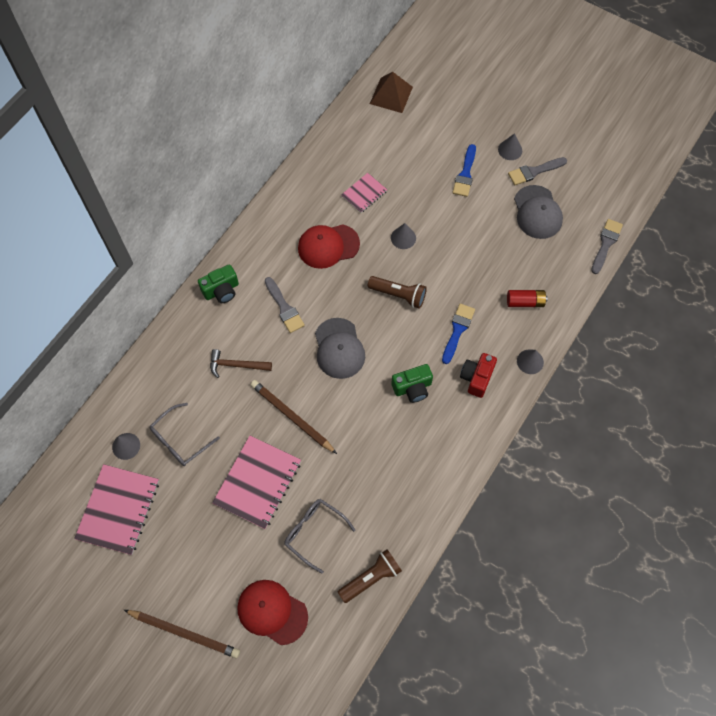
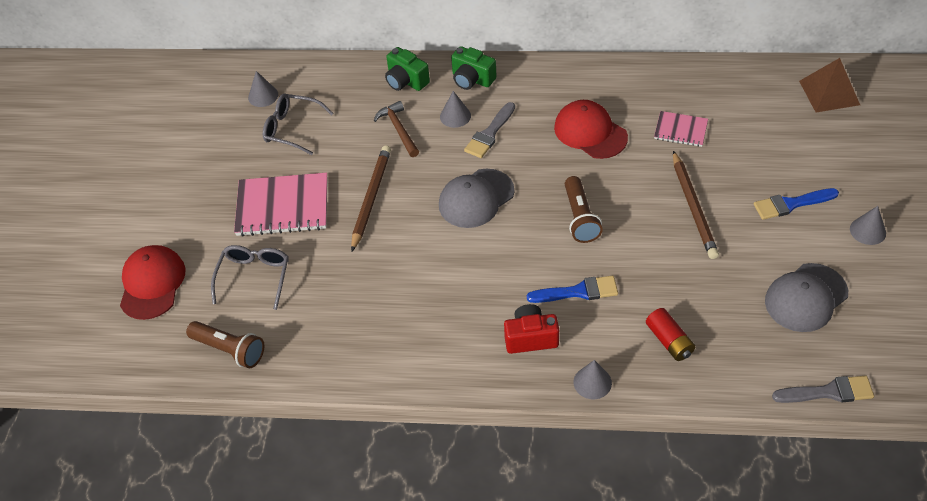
camera: 65 degrees right, 15 degrees down
pink notebook [74,464,159,555] -> none
brown pencil [124,610,240,658] -> brown pencil moved to [673,151,719,259]
grey cone [391,223,416,249] -> grey cone moved to [440,91,471,128]
green camera [391,364,433,403] -> green camera moved to [385,47,430,91]
grey brush [508,157,567,185] -> none

